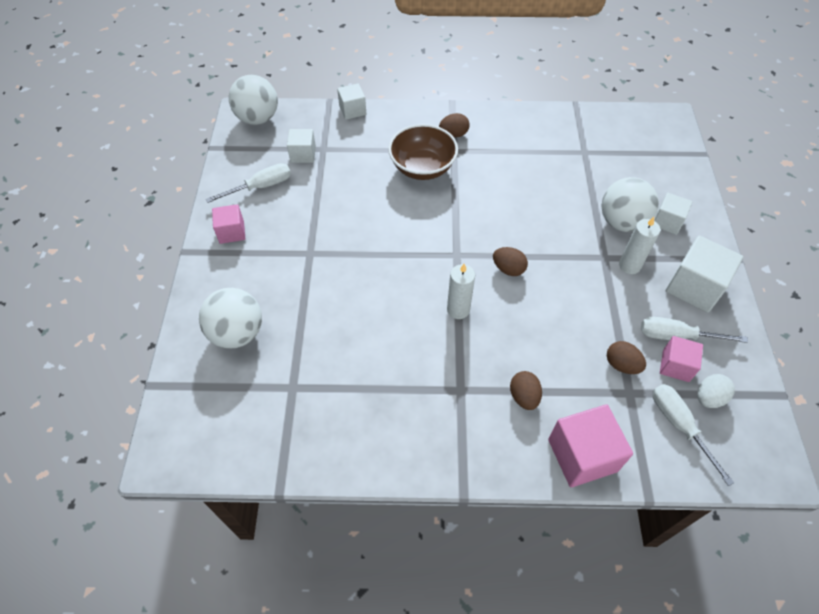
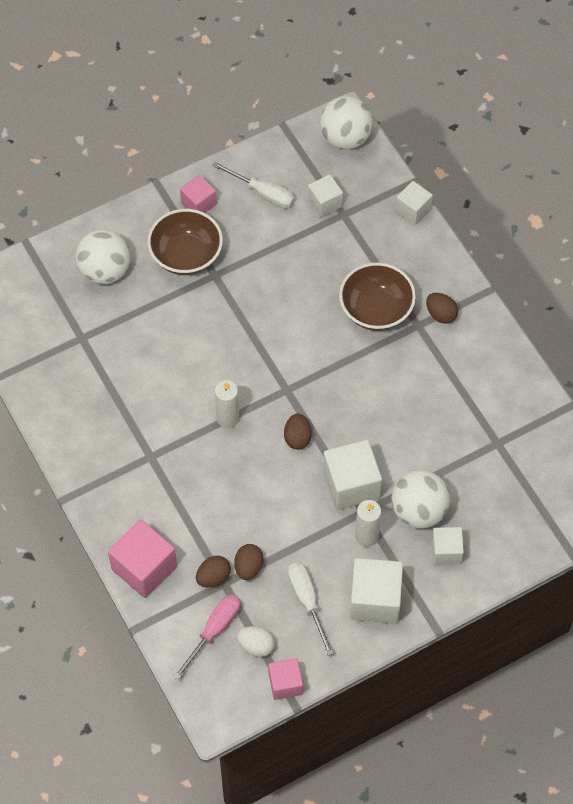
camera: 60 degrees right, 5 degrees up
brown egg [510,371,542,410] -> brown egg moved to [196,556,231,587]
white screwdriver [653,384,734,486] -> pink screwdriver [173,594,240,680]
pink cube [660,336,703,382] -> pink cube moved to [268,658,303,700]
none -> brown bowl [147,209,223,275]
none -> white cube [323,440,382,510]

